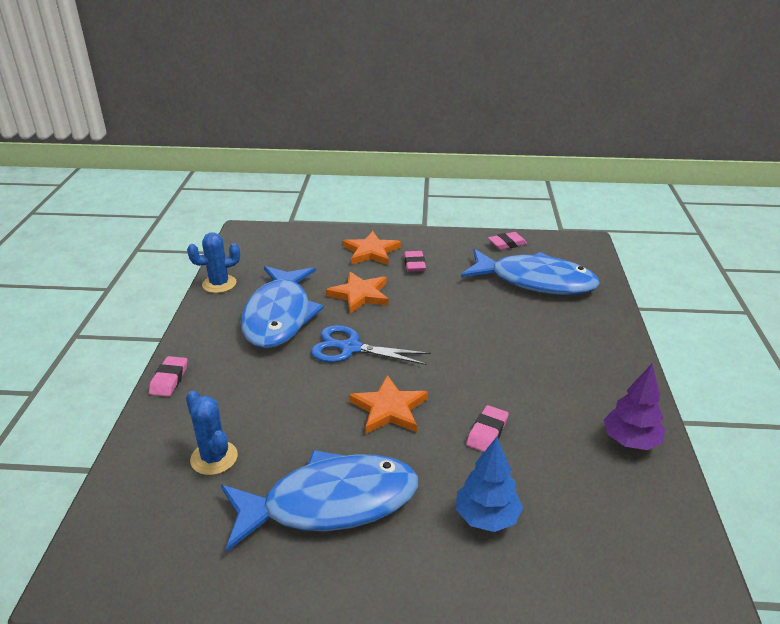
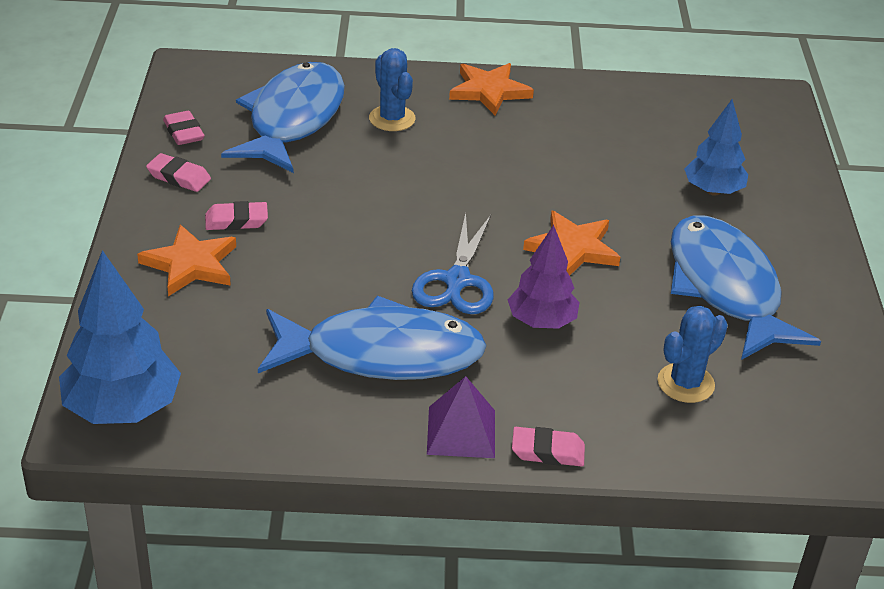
camera: 95 degrees left, 5 degrees up
blue cactus [187,232,240,293] -> blue cactus moved to [369,48,416,131]
orange star [326,272,388,314] -> orange star moved to [449,63,534,115]
pink eraser [466,405,509,452] -> pink eraser moved to [146,153,211,192]
purple tree [604,364,665,450] -> purple tree moved to [508,225,580,329]
none -> blue tree [59,250,181,424]
none -> purple pyramid [427,376,495,458]

